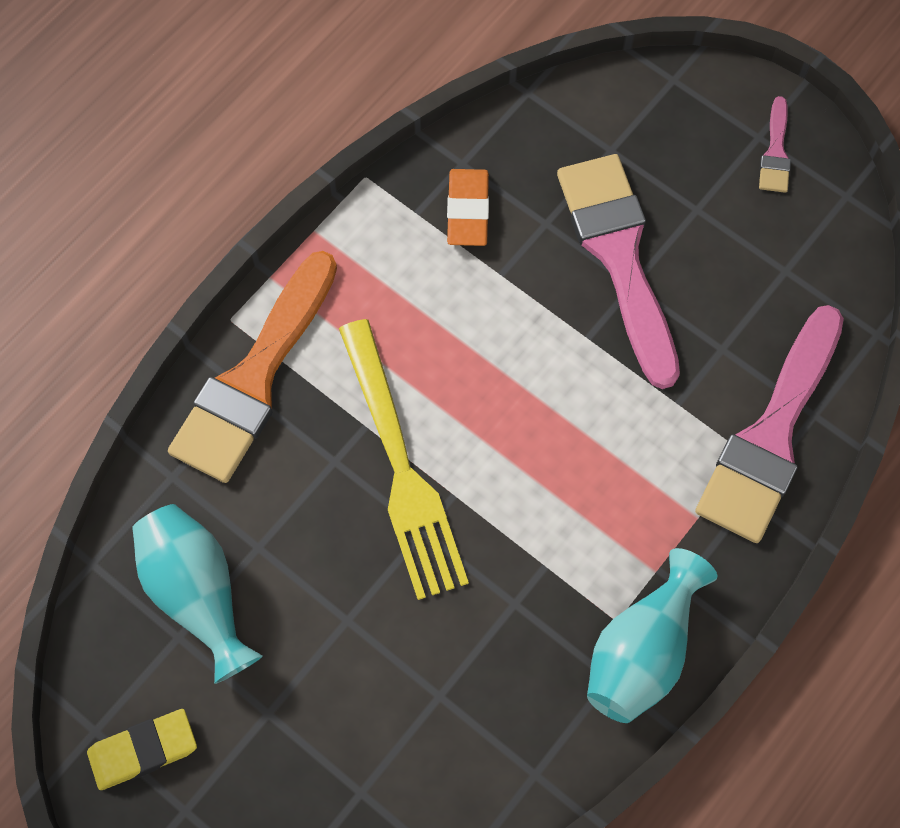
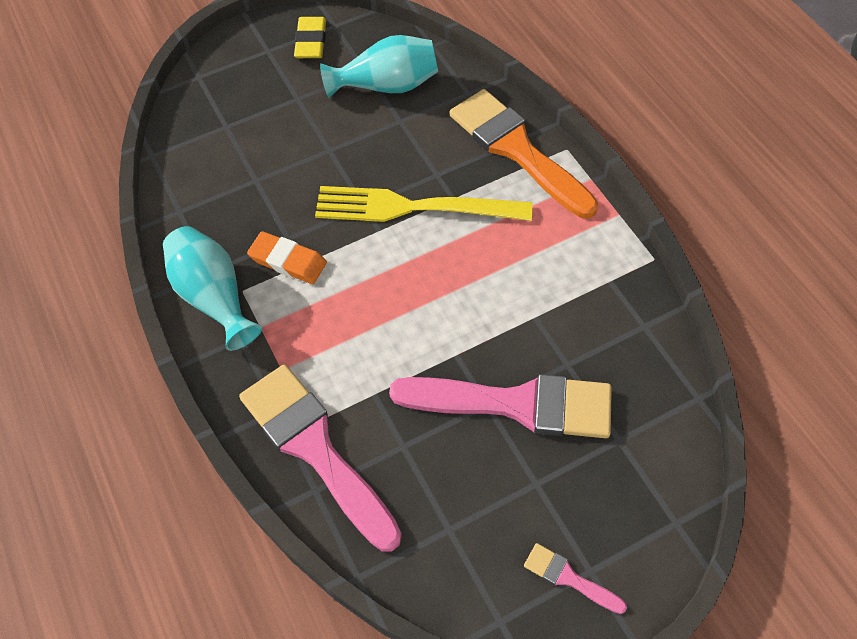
camera: 115 degrees right, 10 degrees down
orange eraser [447,169,489,246] -> orange eraser moved to [247,231,327,284]

